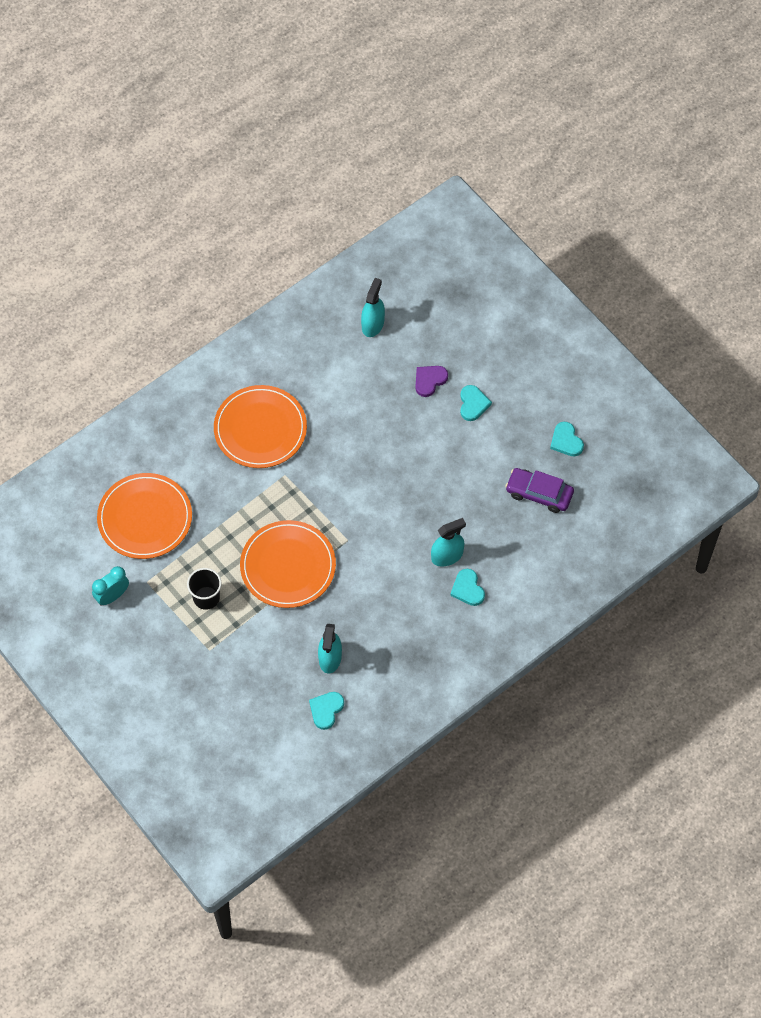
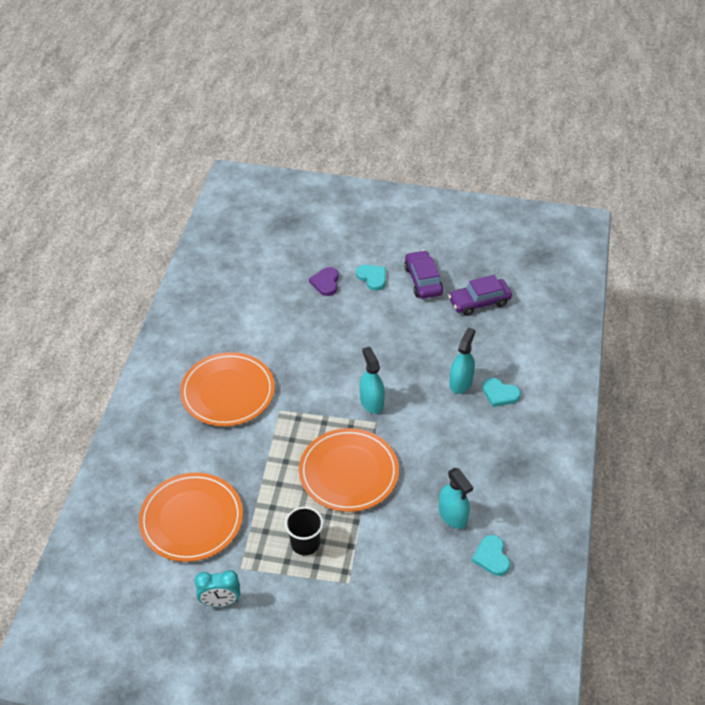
camera: 40 degrees left, 15 degrees down
turquoise clock [92,566,129,606] -> turquoise clock turned 105 degrees counterclockwise [194,570,240,607]
turquoise spray bottle [361,278,385,337] -> turquoise spray bottle moved to [360,347,385,414]
turquoise heart [550,422,584,457] -> none
none -> purple car [404,250,443,299]

